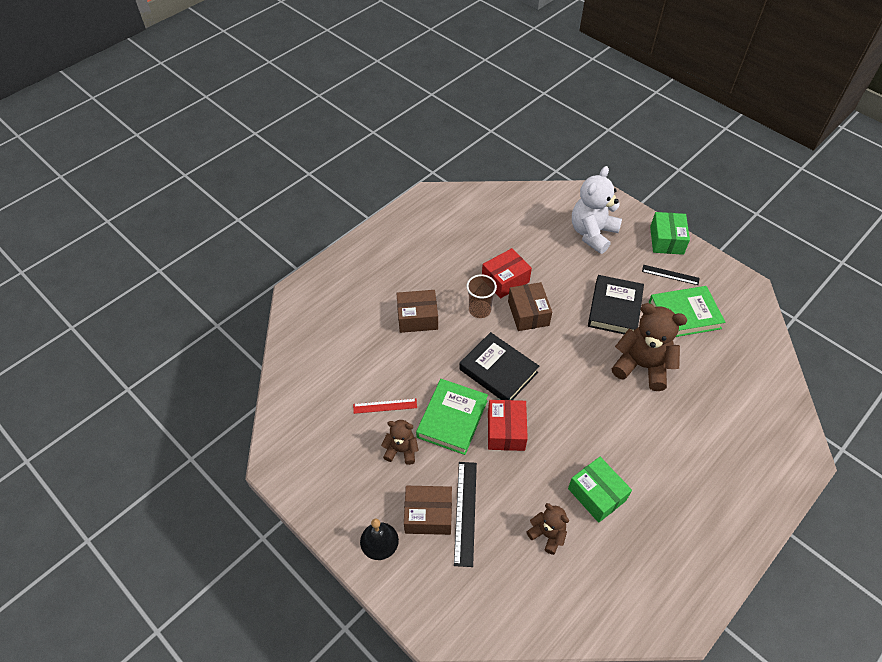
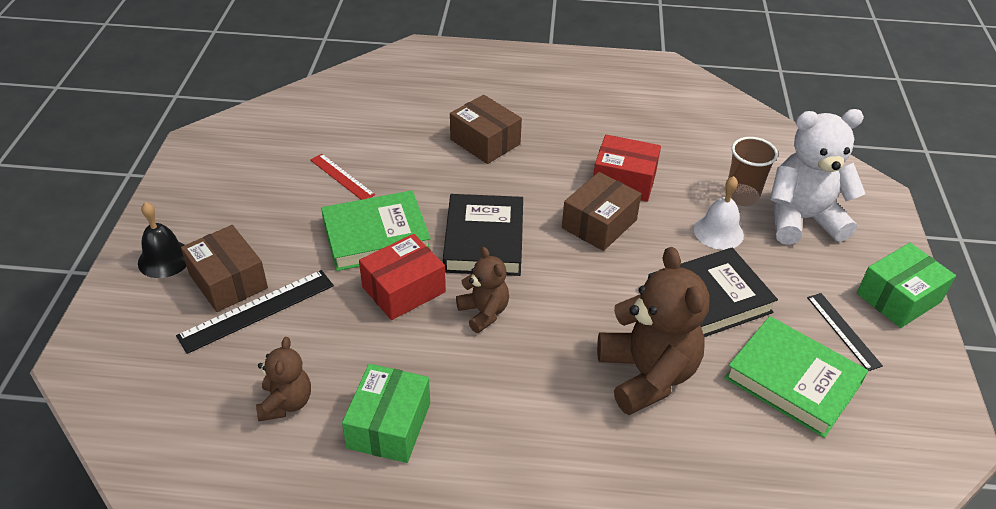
camera: 50 degrees right, 10 degrees down
brown teddy bear [381,420,418,465] -> brown teddy bear moved to [456,247,509,333]
brown cup [467,275,497,318] -> brown cup moved to [725,137,778,206]
none -> white bell [694,176,744,250]

